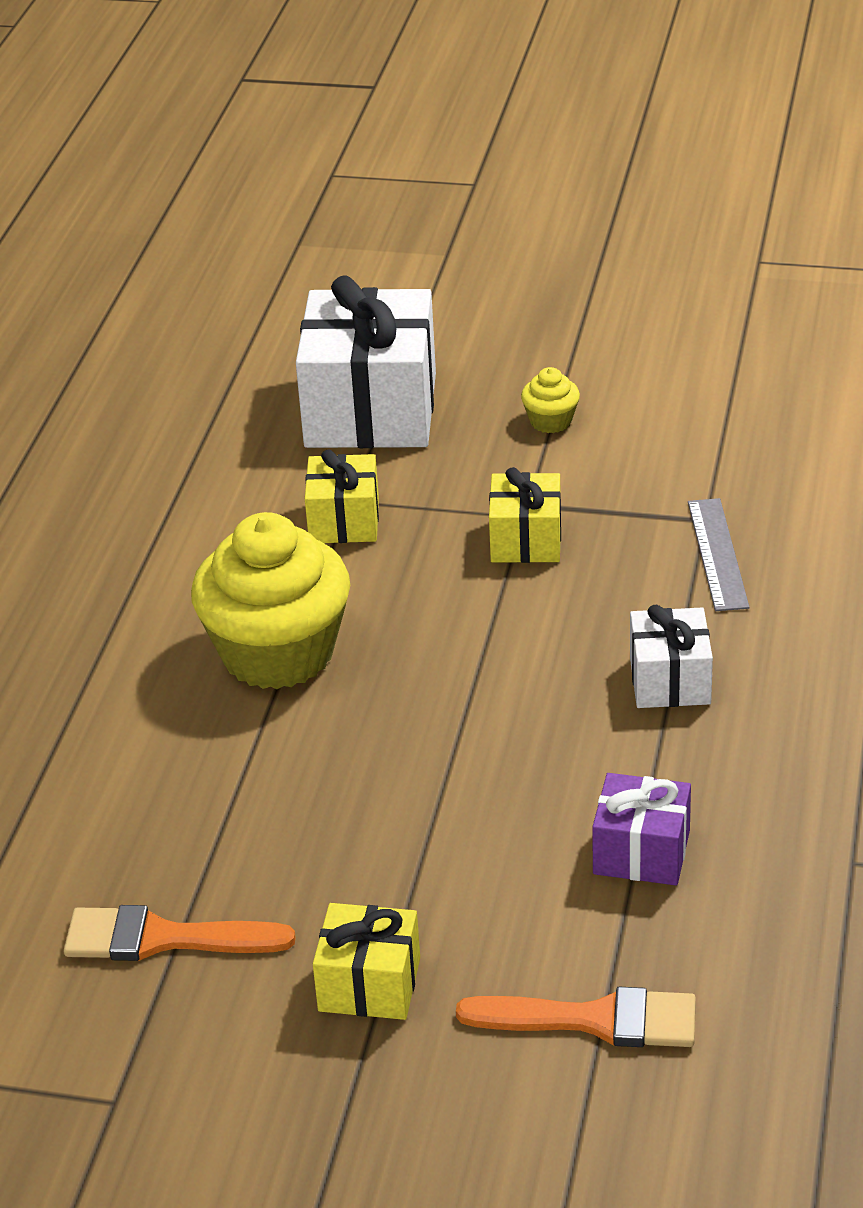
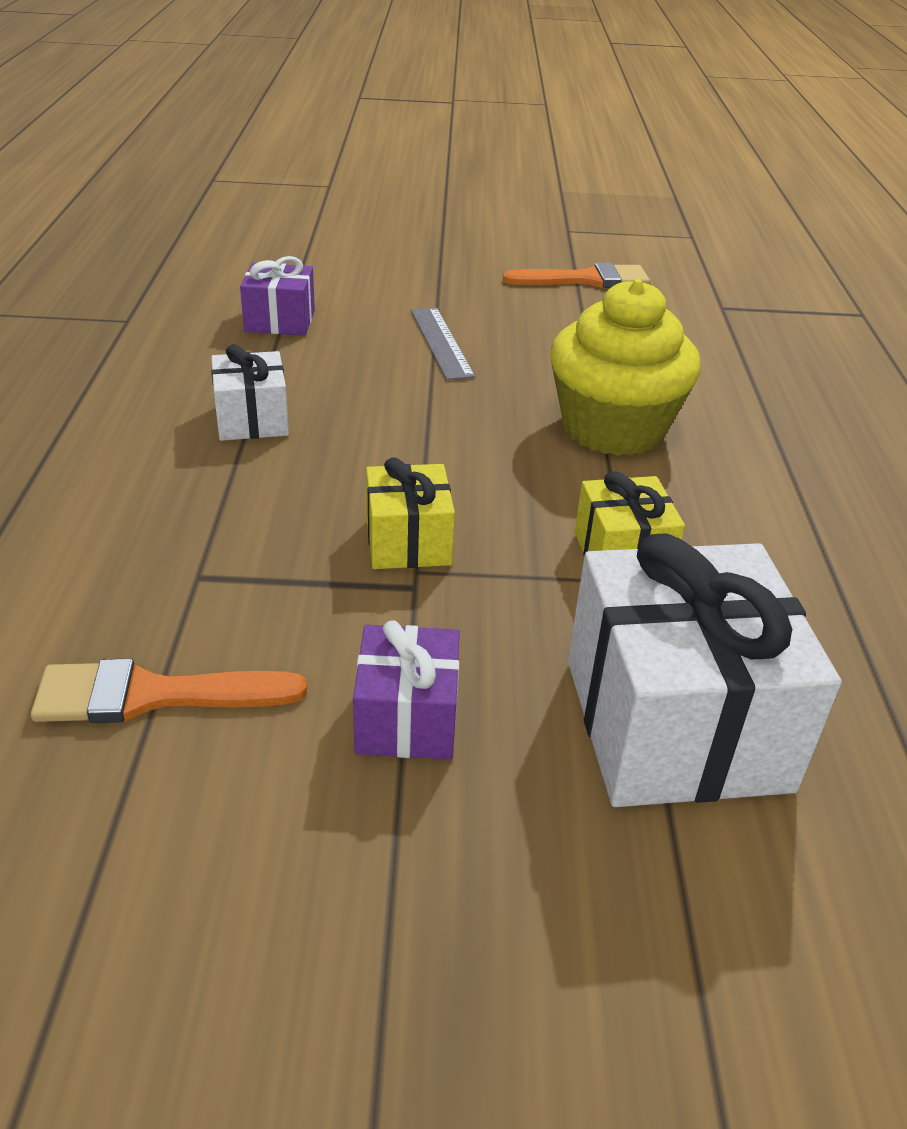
camera: 165 degrees right, 0 degrees up
yellow gift [313,903,420,1020] -> none
orange brush [456,987,696,1047] -> orange brush moved to [31,659,307,723]
yellow cupcake [521,367,580,433] -> purple gift [353,620,460,760]
grey ruler [688,498,750,611] -> grey ruler moved to [411,308,475,380]

